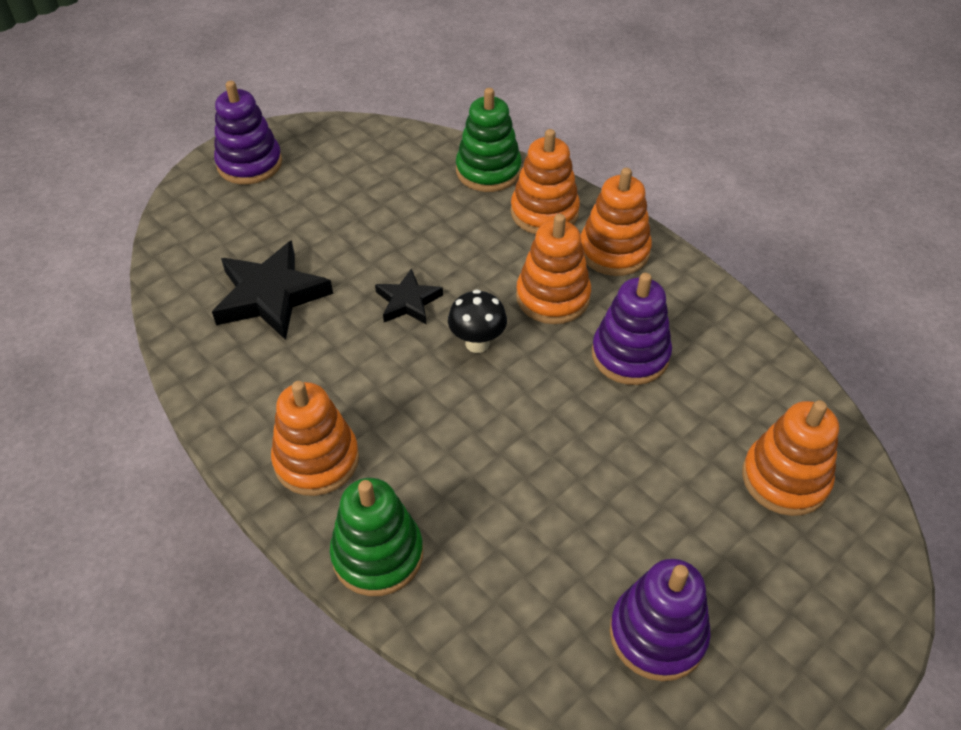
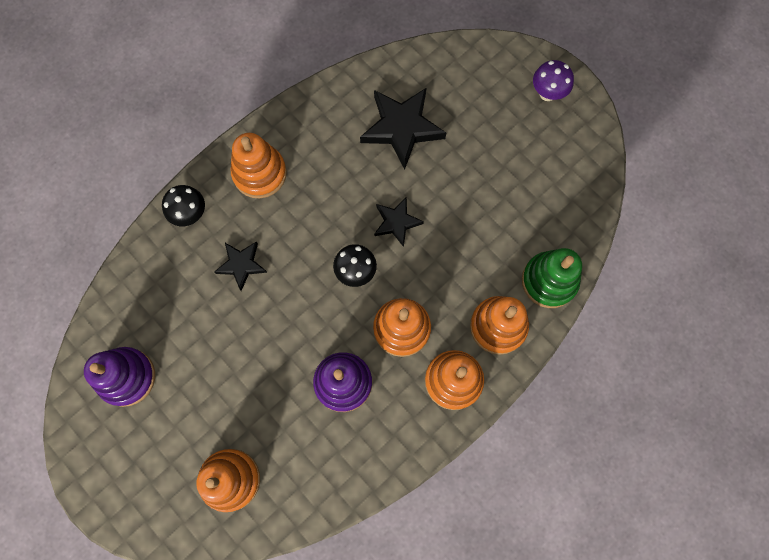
camera: 90 degrees right, 25 degrees up
purple stacking toy [214,81,282,184] -> purple mushroom [533,60,574,101]
green stacking toy [330,478,423,596] -> black mushroom [162,185,205,226]
none -> black star [214,241,267,291]

